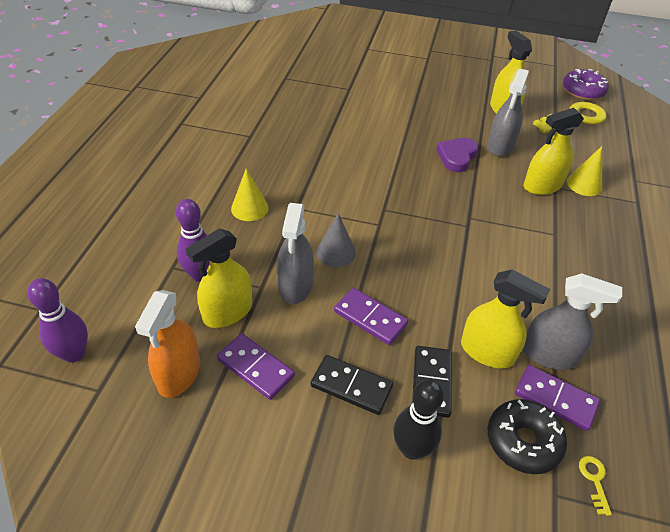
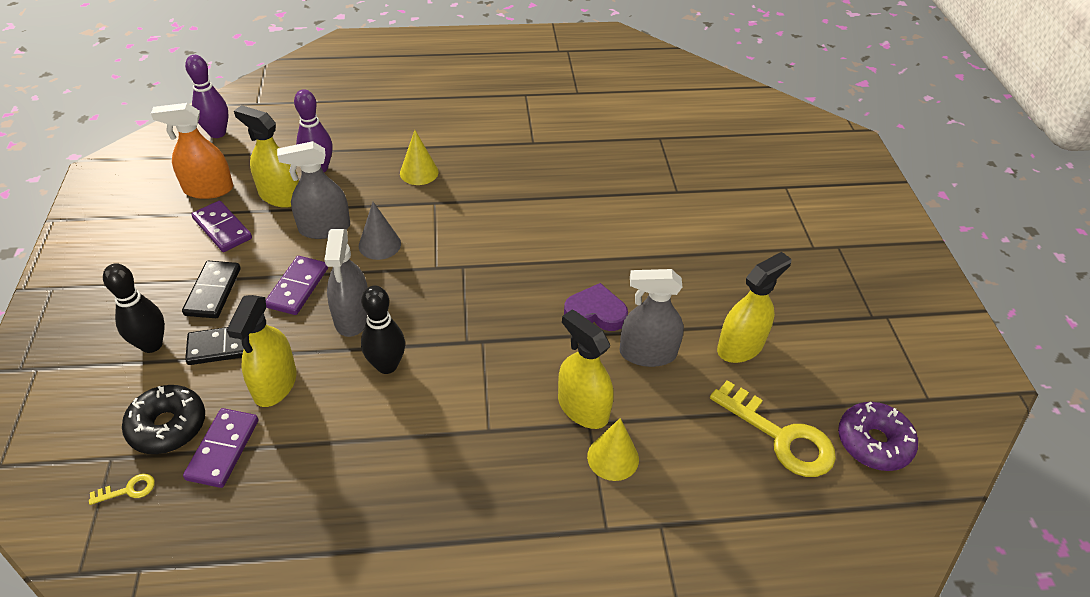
camera: 70 degrees right, 0 degrees up
purple domino [217,334,295,400] -> purple domino turned 60 degrees counterclockwise [191,201,252,252]
grey spray bottle [523,273,622,370] -> grey spray bottle moved to [324,229,368,337]
none -> black bowling pin [361,285,405,374]

